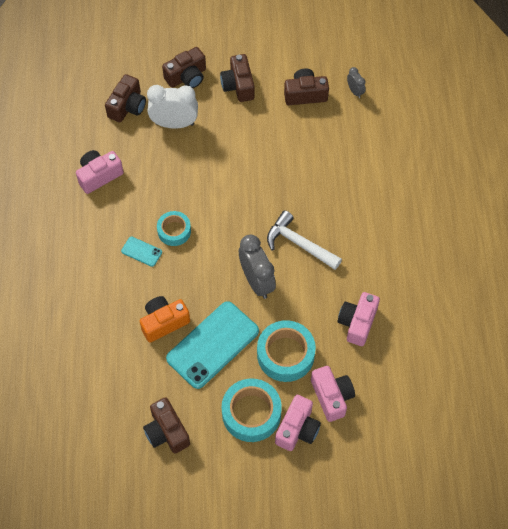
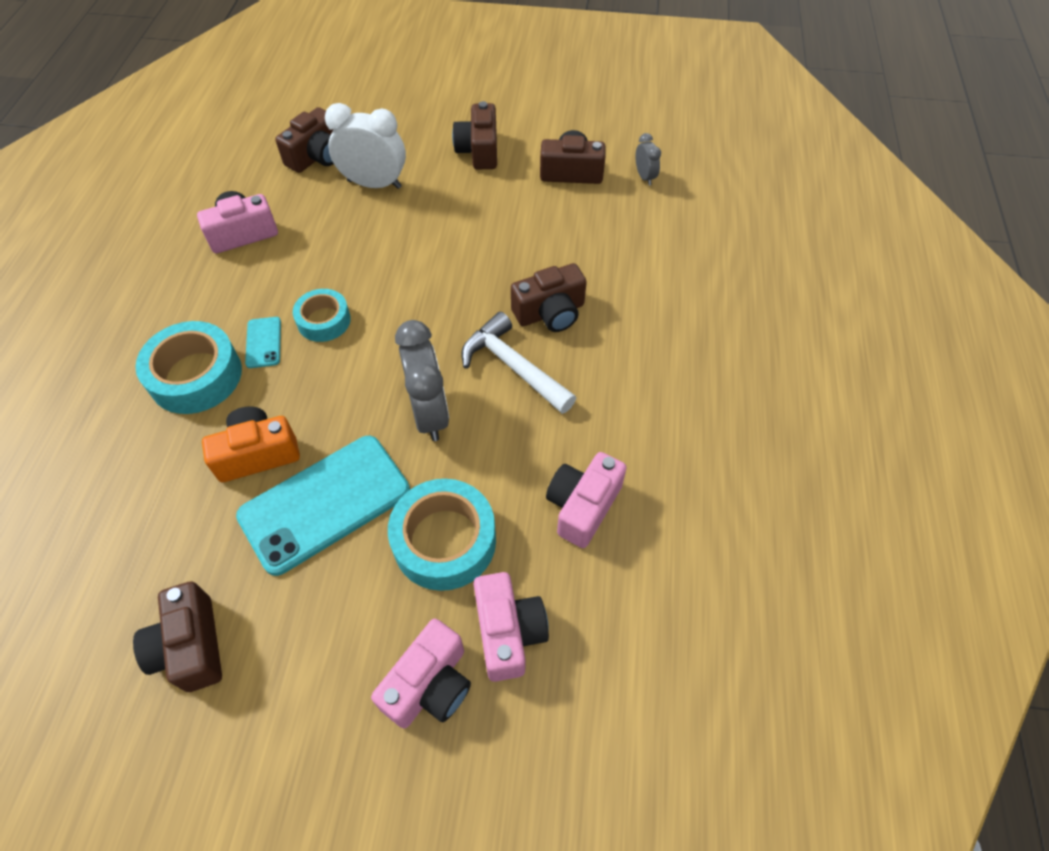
camera: 10 degrees right, 5 degrees down
turquoise phone [121,237,162,267] -> turquoise phone turned 45 degrees clockwise [245,317,281,368]
brown camera [162,47,206,88] -> brown camera moved to [511,263,587,332]
turquoise tape [222,378,282,442] -> turquoise tape moved to [135,321,242,414]

